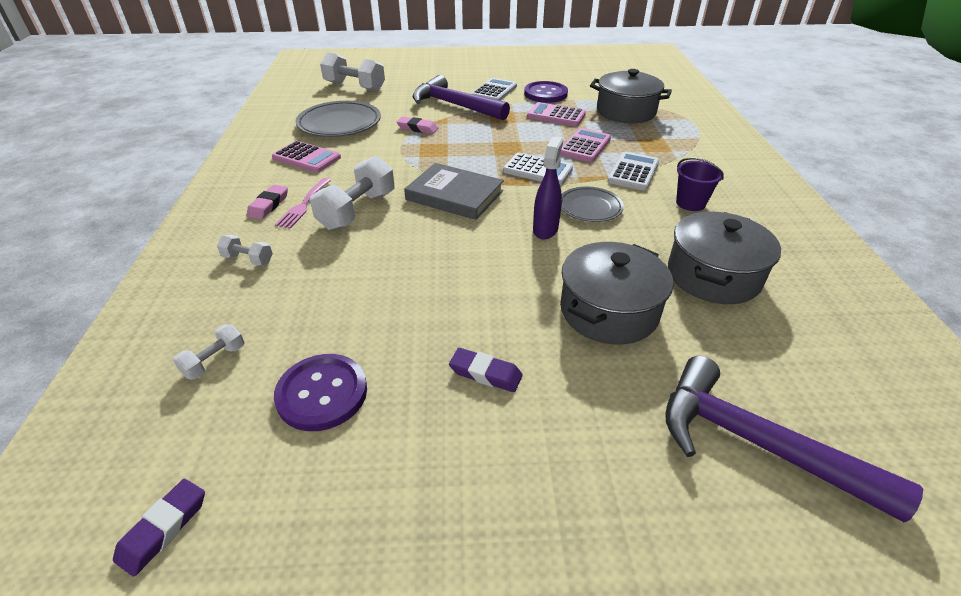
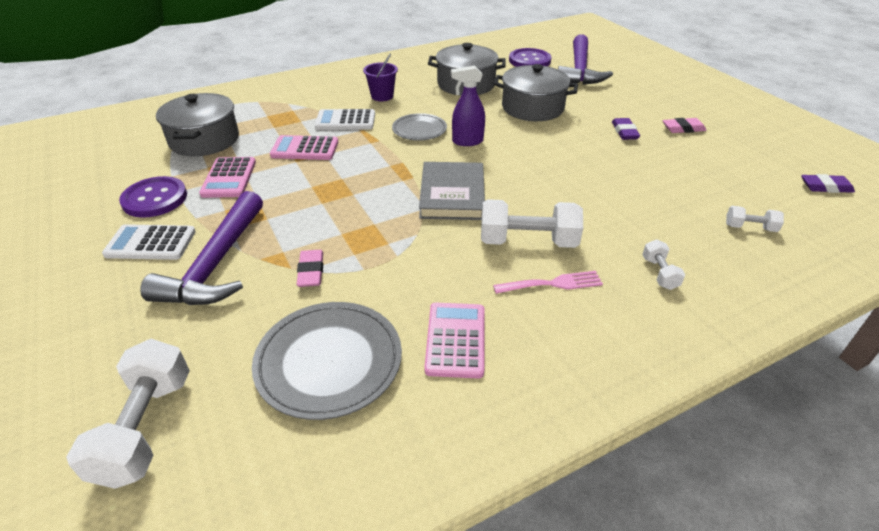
camera: 115 degrees left, 0 degrees up
pink eraser [247,185,288,220] -> pink eraser moved to [663,118,707,133]
purple button [274,354,367,431] -> purple button moved to [509,48,551,67]
white calculator [503,152,573,185] -> none

